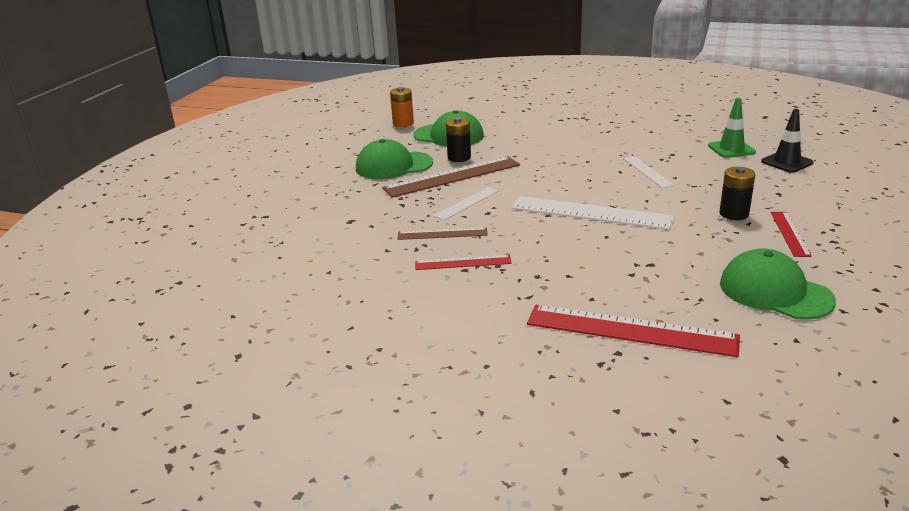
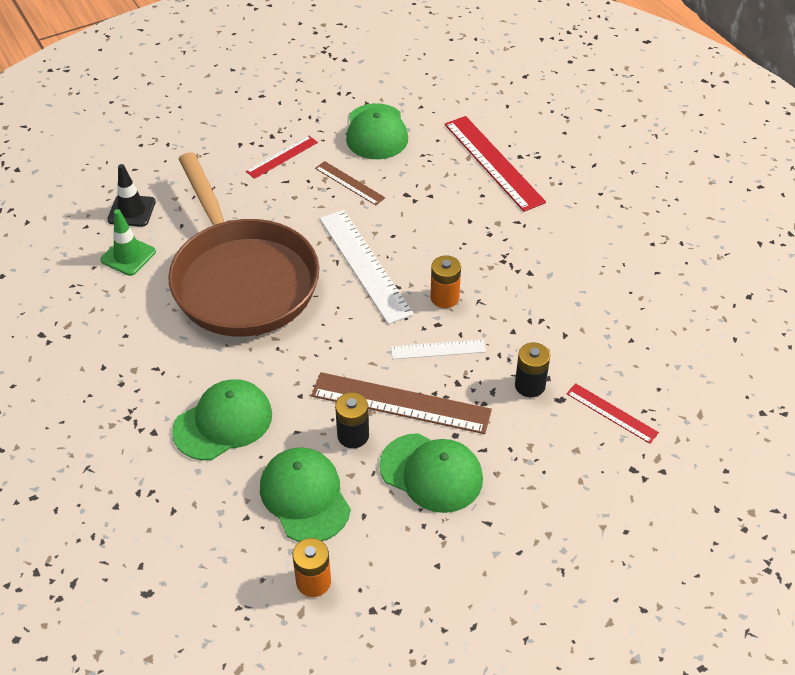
camera: 140 degrees left, 20 degrees up
brown ruler [398,227,488,240] -> brown ruler moved to [315,161,385,205]
red ruler [415,255,512,270] -> red ruler moved to [566,383,659,444]
white ruler [623,156,675,188] -> brown pan [168,152,319,337]
black battery [719,167,755,220] -> black battery moved to [515,342,550,398]
none -> green cap [172,379,272,460]
none -> orange battery [430,255,461,308]

